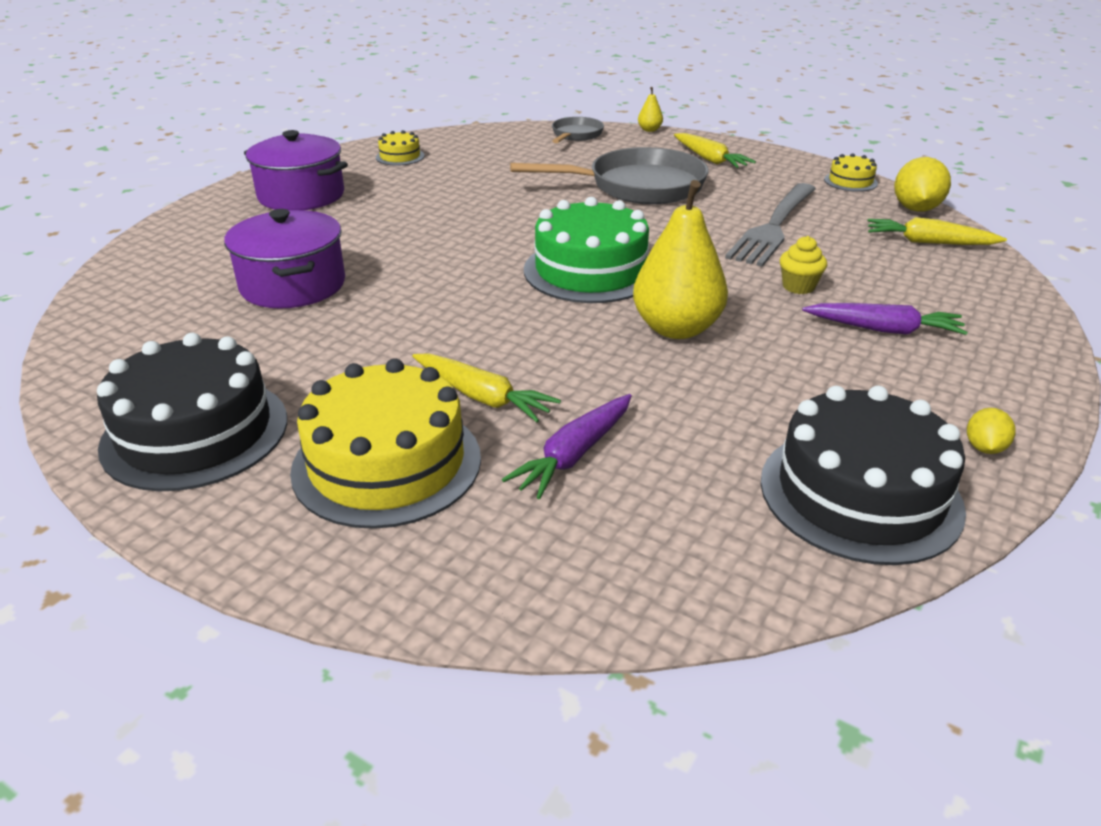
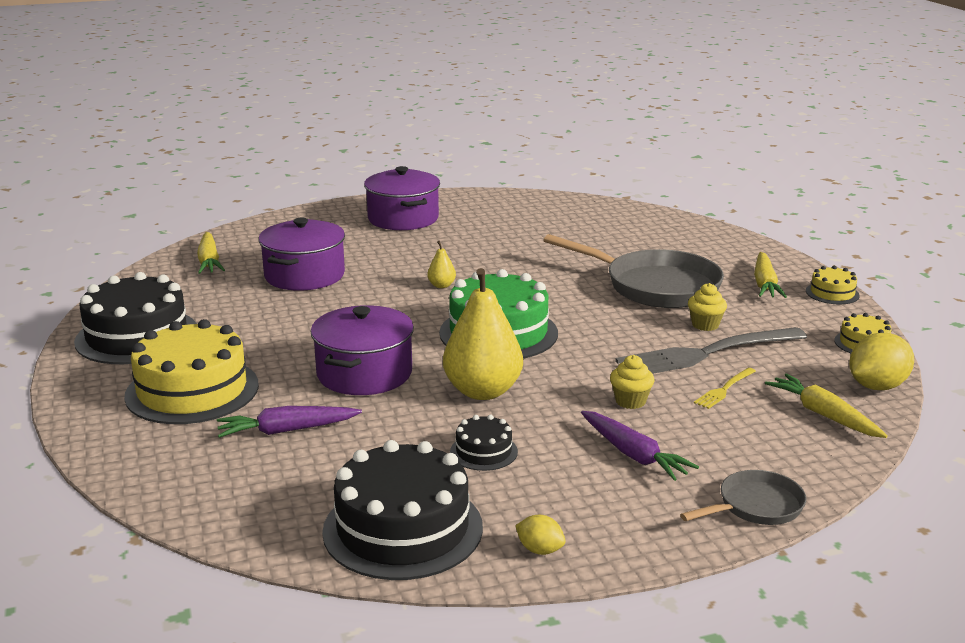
camera: 40 degrees right, 10 degrees down
yellow cake [376,130,425,166] -> yellow cake moved to [806,266,860,304]
yellow carrot [412,353,561,422] -> yellow carrot moved to [197,232,225,274]
grey pan [552,117,604,143] -> grey pan moved to [680,470,806,525]
yellow pear [638,87,663,132] -> yellow pear moved to [427,241,456,288]
yellow lemon [967,408,1016,454] -> yellow lemon turned 60 degrees clockwise [515,515,566,555]
none -> purple pot [311,305,414,395]
none -> black cake [450,415,518,471]
none -> yellow cupcake [688,283,727,331]
none -> yellow fork [694,368,756,409]

